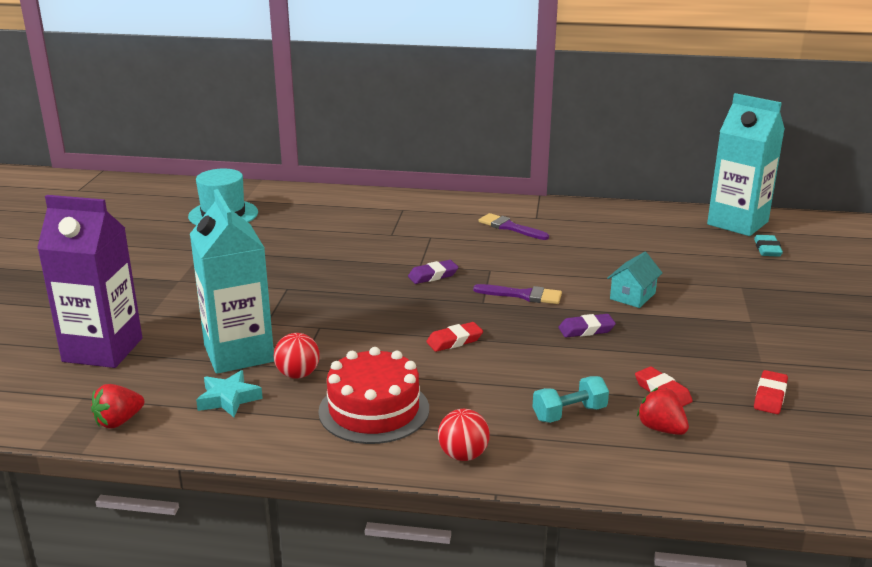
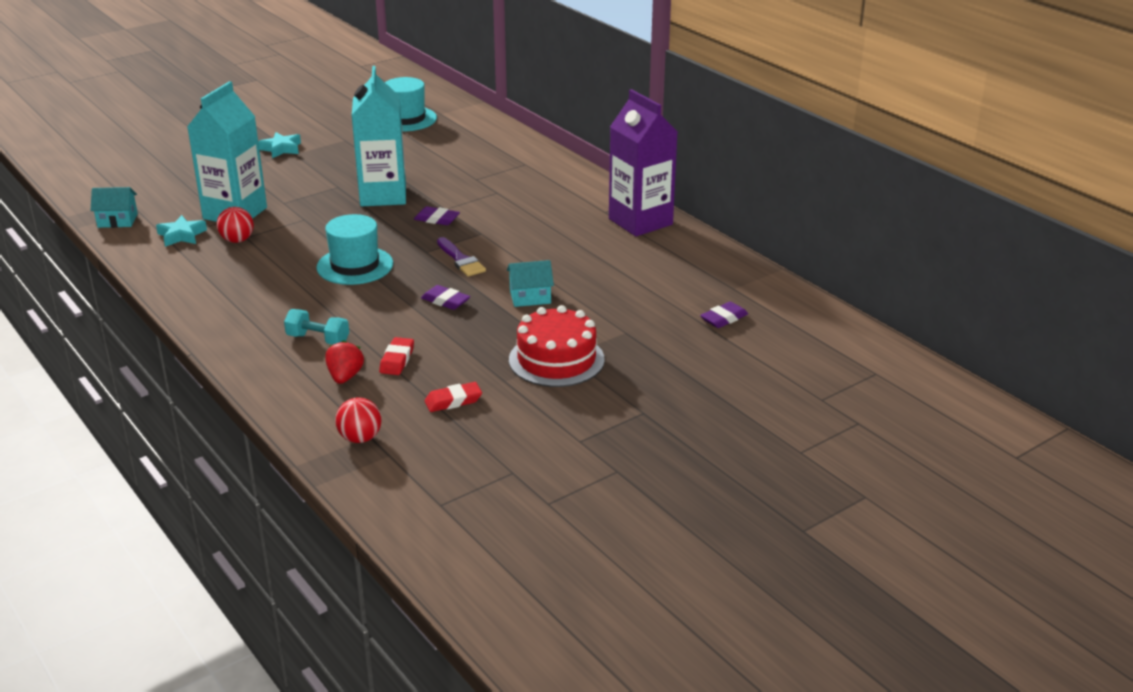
camera: 45 degrees right, 5 degrees up
purple carton [37,195,142,368] -> purple carton moved to [609,89,677,236]
red strawberry [91,384,144,428] -> turquoise house [90,187,138,228]
red cake [318,347,429,444] -> red cake moved to [509,305,605,387]
red eraser [426,322,483,352] -> turquoise hat [316,214,393,285]
red ball [438,409,490,461] -> red ball moved to [335,397,381,443]
purple brush [479,213,549,240] -> none
turquoise carton [707,93,785,236] -> turquoise carton moved to [352,66,406,206]
turquoise eraser [754,235,783,257] -> purple eraser [700,302,748,328]
none -> turquoise star [258,132,301,158]

